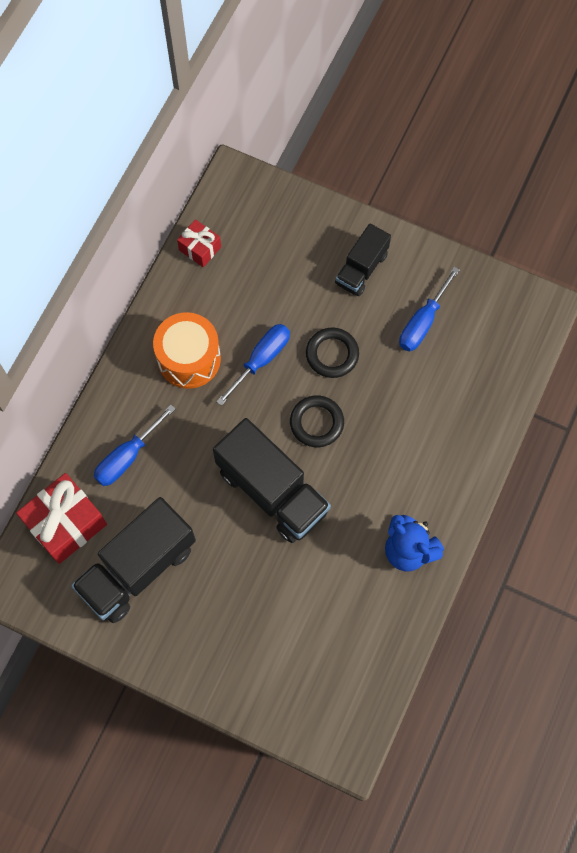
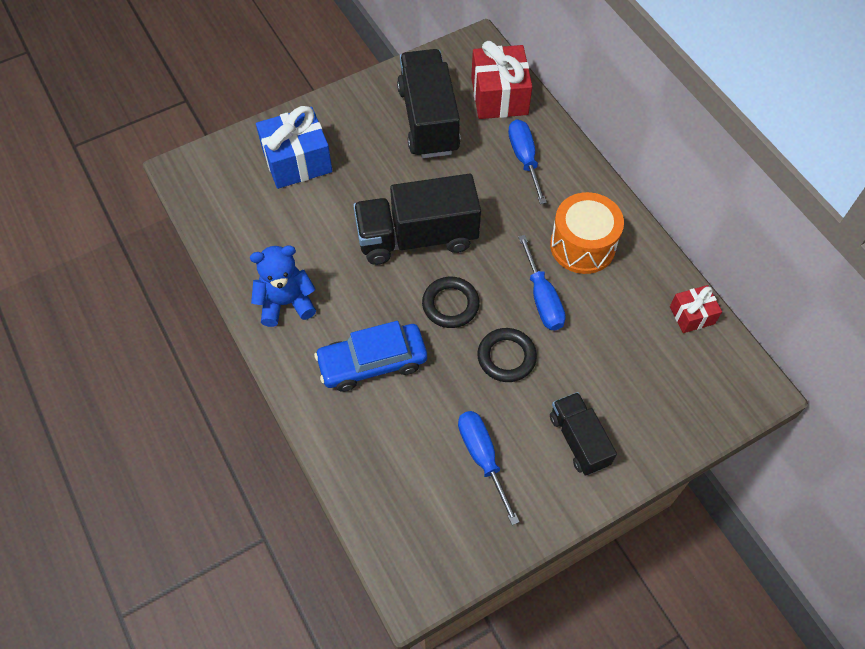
camera: 125 degrees right, 10 degrees down
none -> blue gift [256,106,332,189]
none -> blue car [314,321,427,392]

